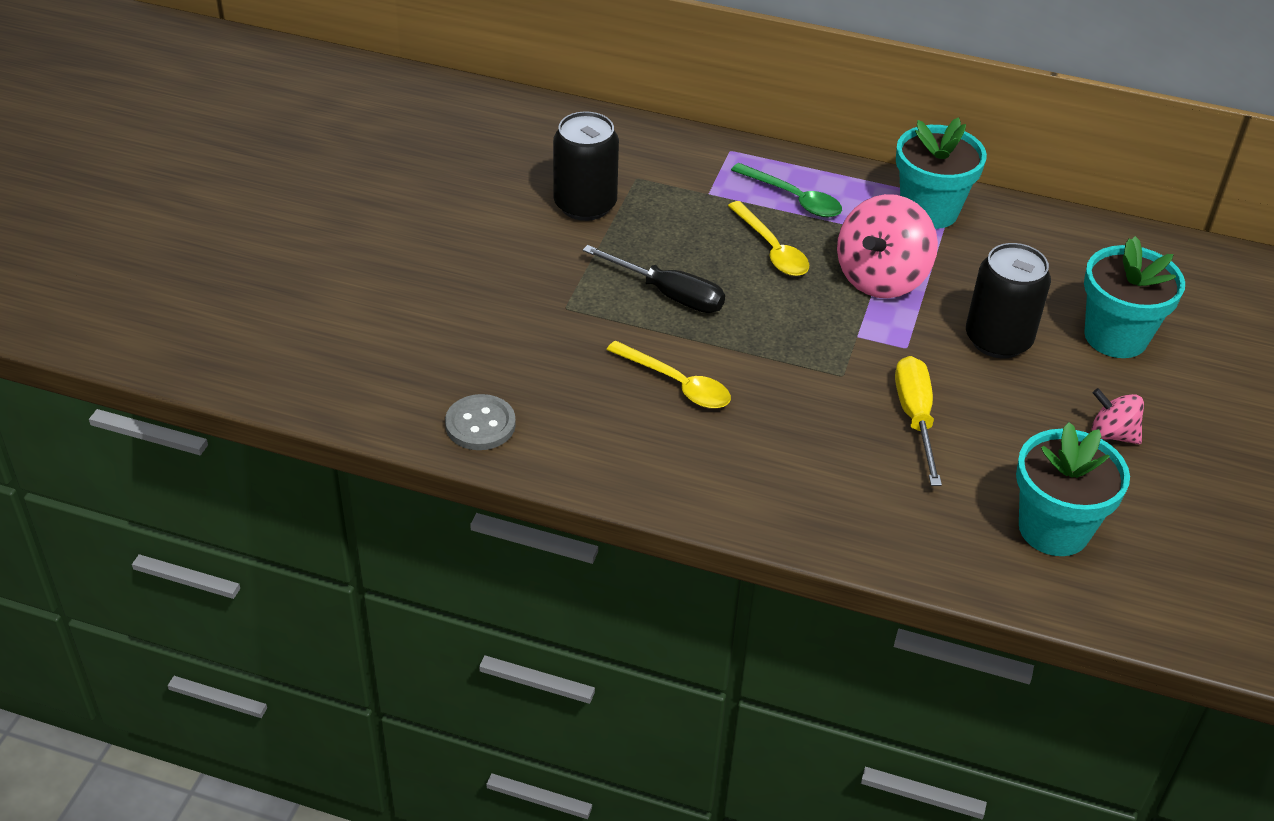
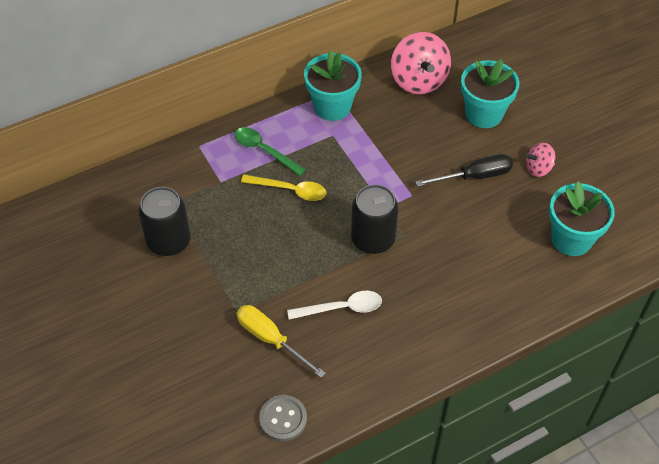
camera: 45 degrees left, 10 degrees up
black screwdriver [583,245,725,313] -> black screwdriver moved to [416,154,513,187]
yellow spoon [606,341,731,409] -> white spoon [287,291,382,320]
green spoon [731,163,842,217] -> green spoon turned 135 degrees counterclockwise [234,127,306,176]
pink spinning top [837,194,938,298] -> pink spinning top moved to [391,32,451,94]
yellow screwdriver [895,356,942,486] -> yellow screwdriver moved to [237,305,326,378]
black can [966,243,1051,358] -> black can moved to [351,184,398,254]

